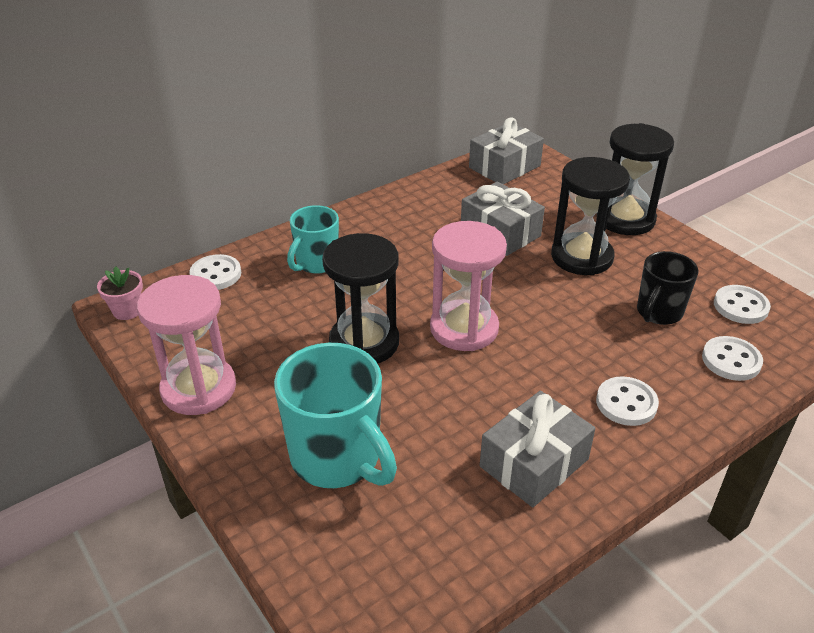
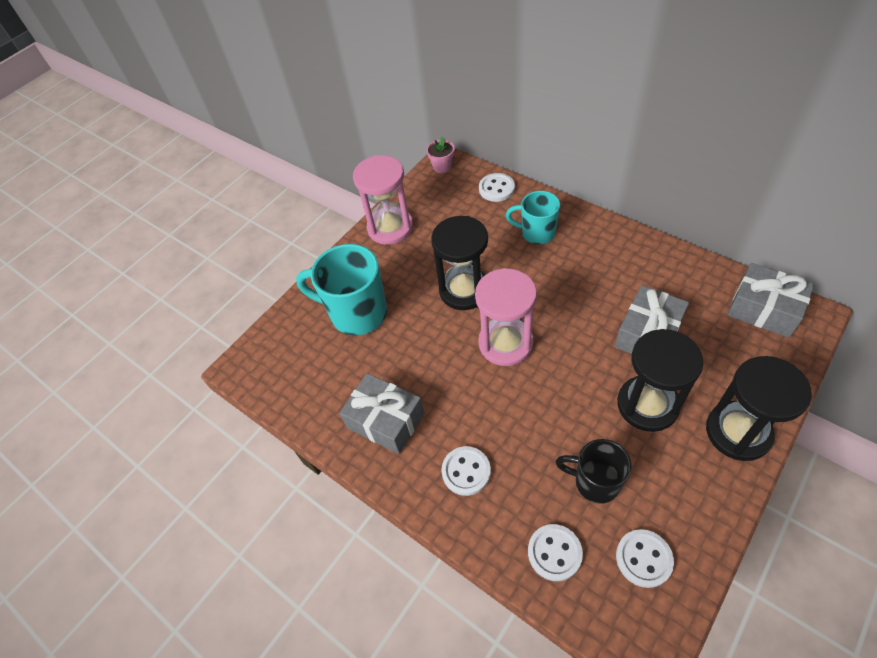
camera: 80 degrees right, 15 degrees up
turquoise mug [274,343,397,488] -> turquoise mug turned 75 degrees clockwise [296,244,387,336]

